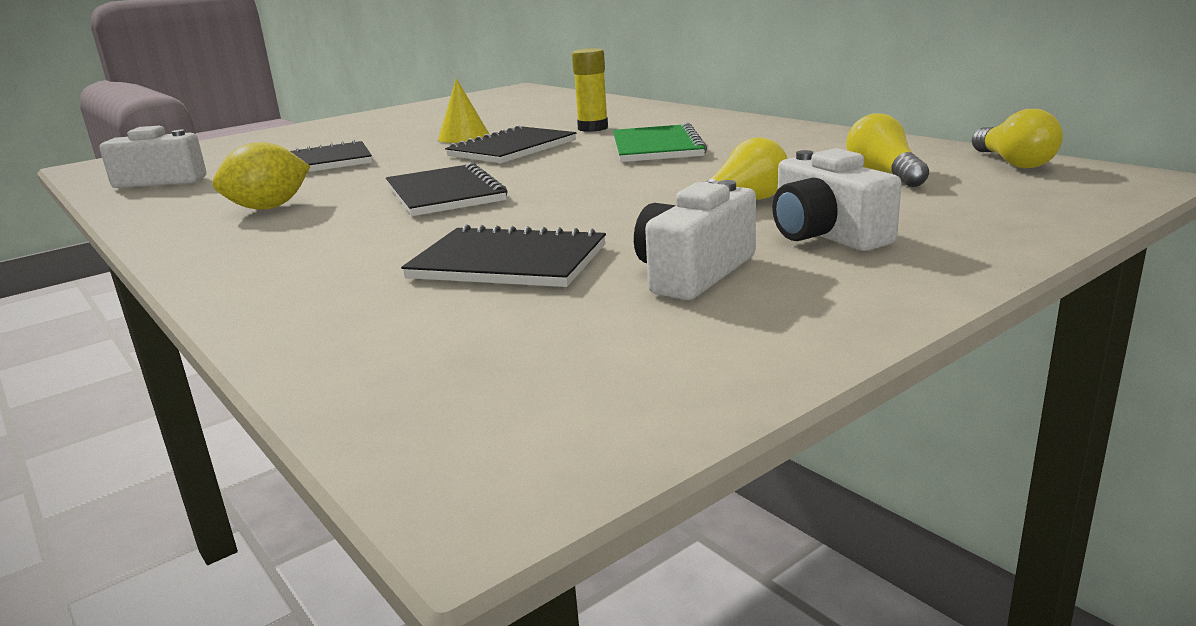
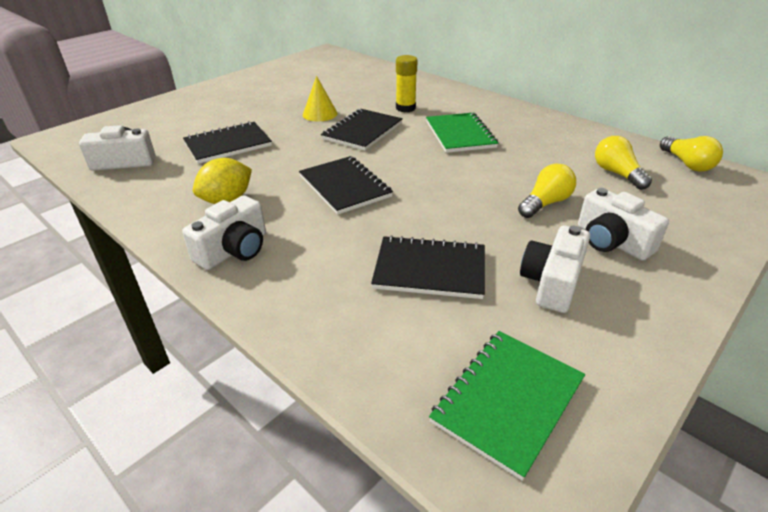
camera: 10 degrees left, 15 degrees up
none -> white camera [182,195,266,270]
none -> green notebook [429,331,585,481]

